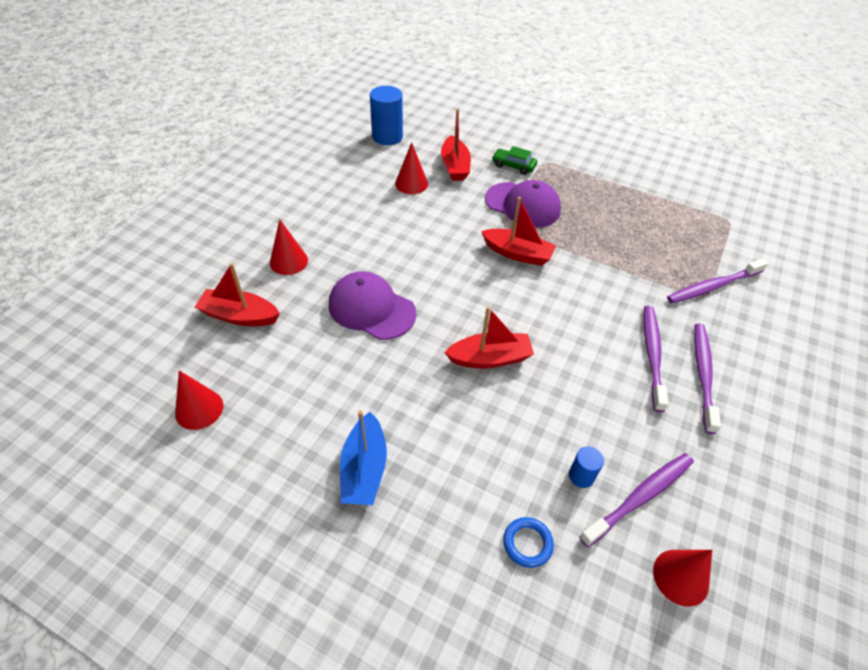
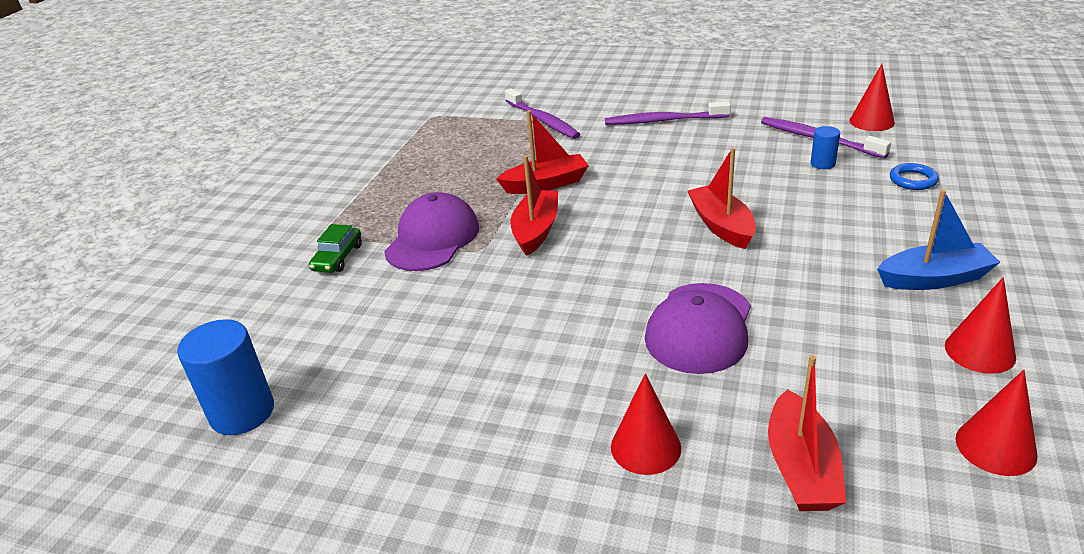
camera: 95 degrees left, 15 degrees down
red cone [395,142,428,194] -> red cone moved to [945,277,1016,374]
red boat [441,108,471,181] -> red boat moved to [496,110,589,194]
purple toothbrush [644,306,669,412] -> none

